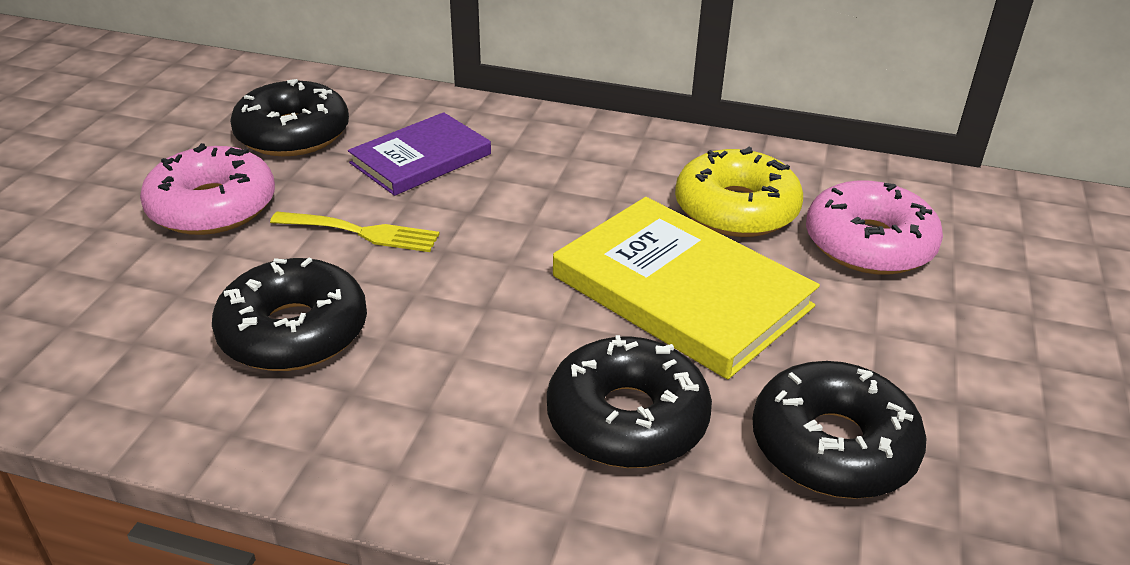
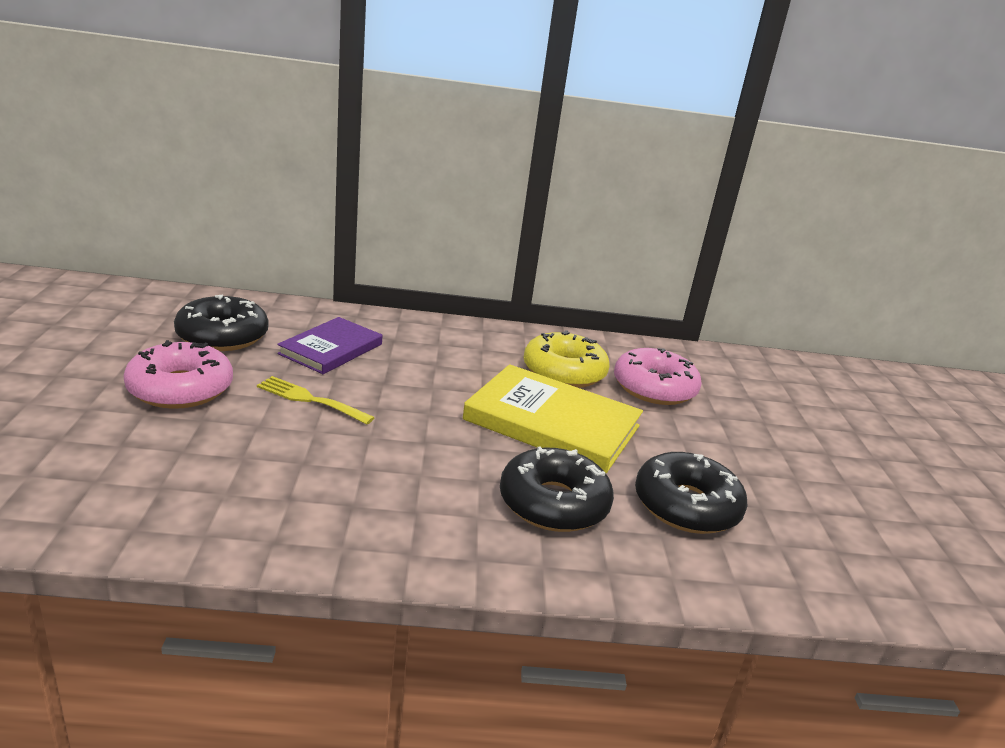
camera: 20 degrees left, 10 degrees down
black donut [212,258,367,371] -> none
yellow fork [270,212,440,252] -> yellow fork turned 150 degrees counterclockwise [257,376,375,424]

